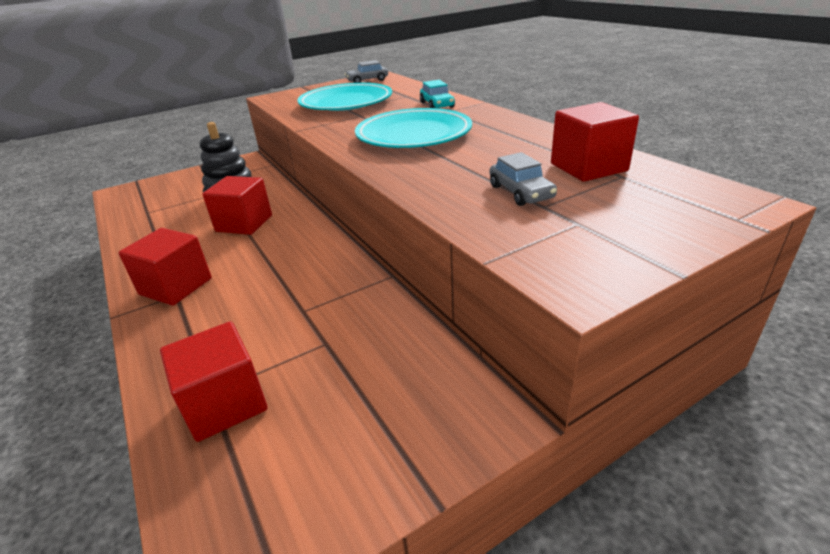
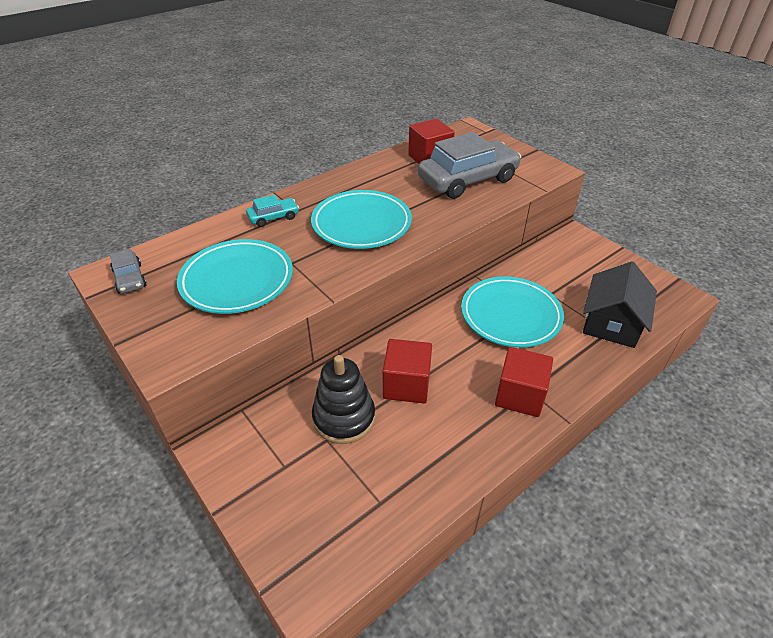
camera: 100 degrees left, 10 degrees up
red cube [160,321,268,442] -> black house [583,261,657,348]
grey car [490,152,557,206] -> grey car [418,132,521,199], size x2.21
none -> turquoise plate [461,277,564,348]

